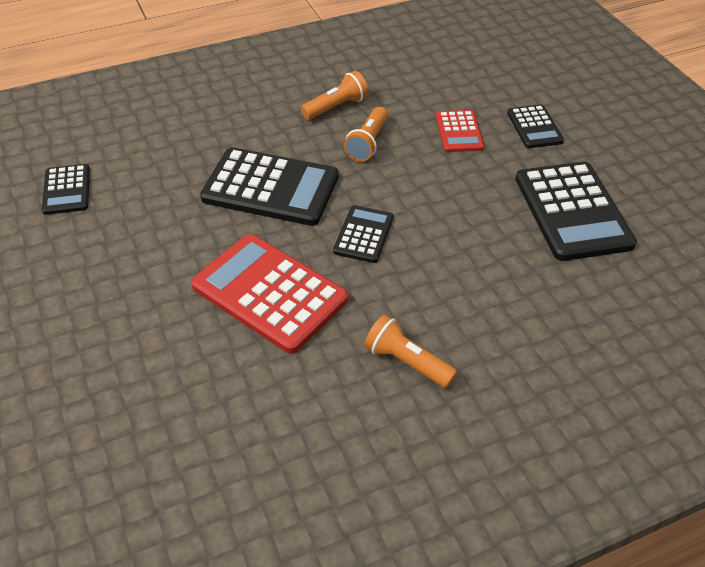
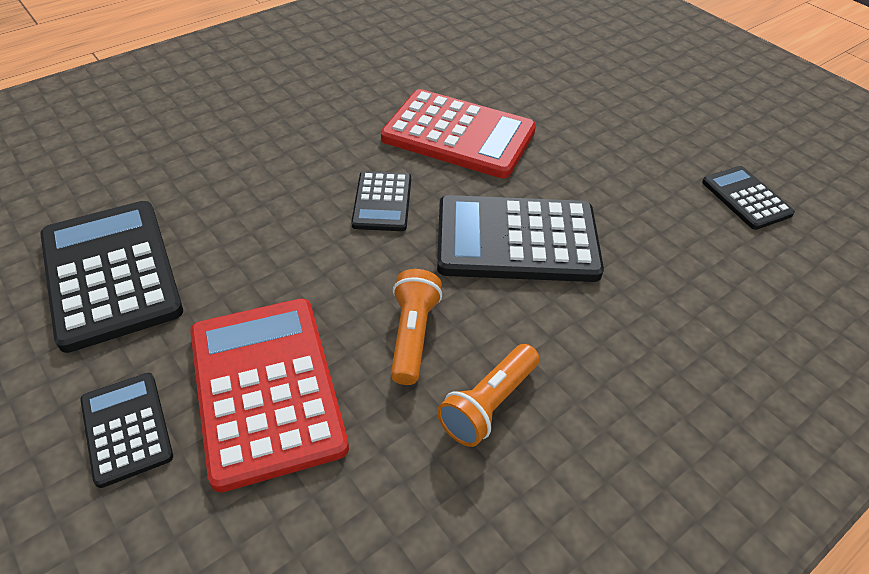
camera: 165 degrees right, 0 degrees up
orange flashlight [364,315,457,388] -> none
red calculator [436,110,484,152] -> red calculator [190,298,349,492], size x1.87

